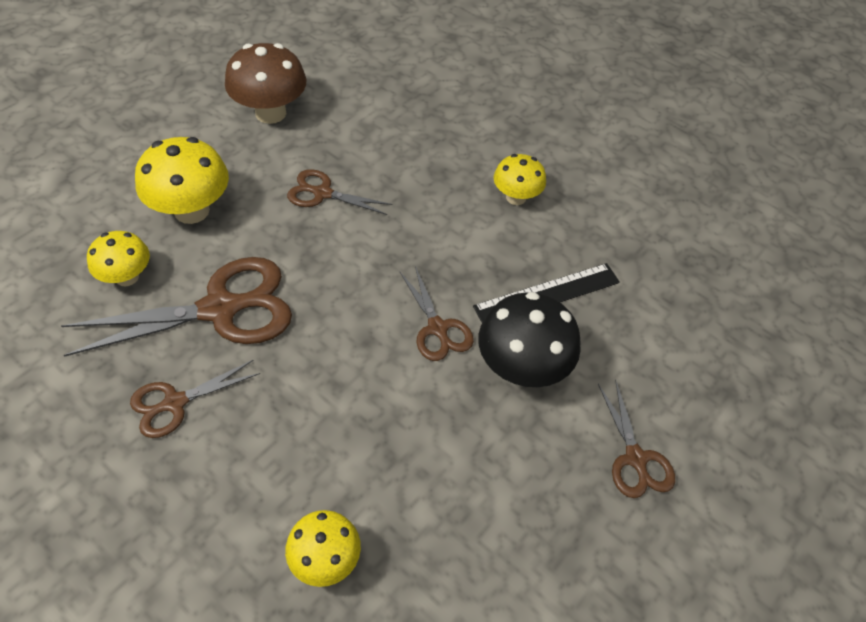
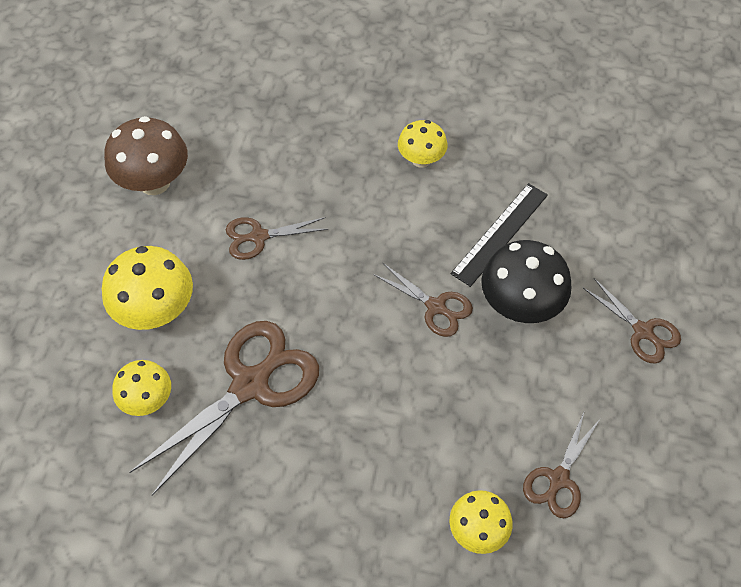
camera: 25 degrees left, 5 degrees up
brown scissors [130,360,260,438] -> brown scissors moved to [523,410,600,518]

